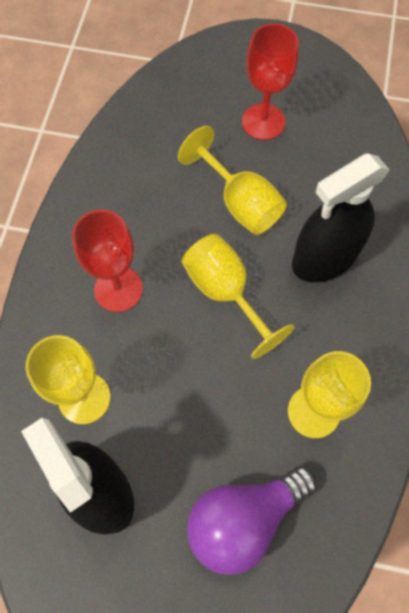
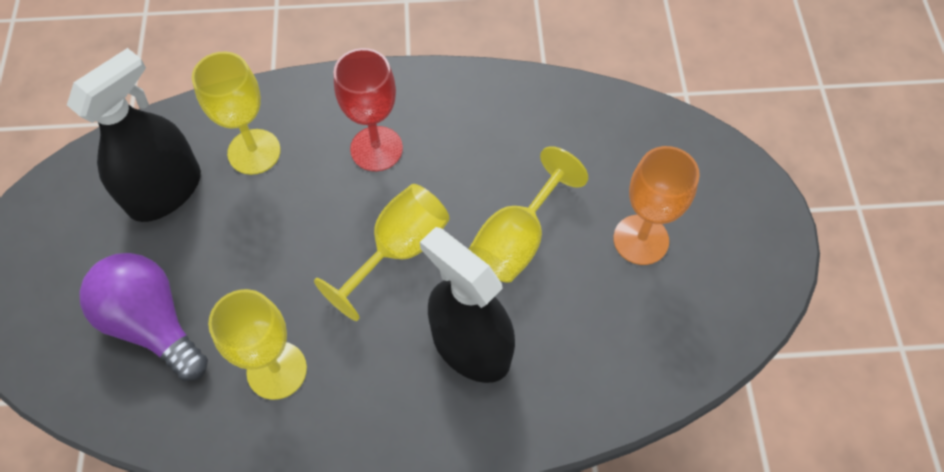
camera: 75 degrees right, 5 degrees down
red goblet [242,23,299,140] -> orange goblet [613,146,700,265]

